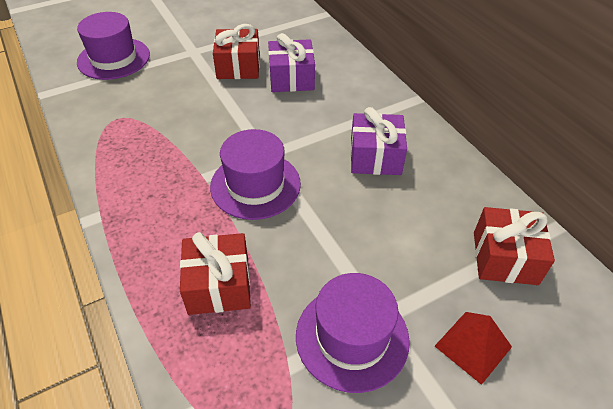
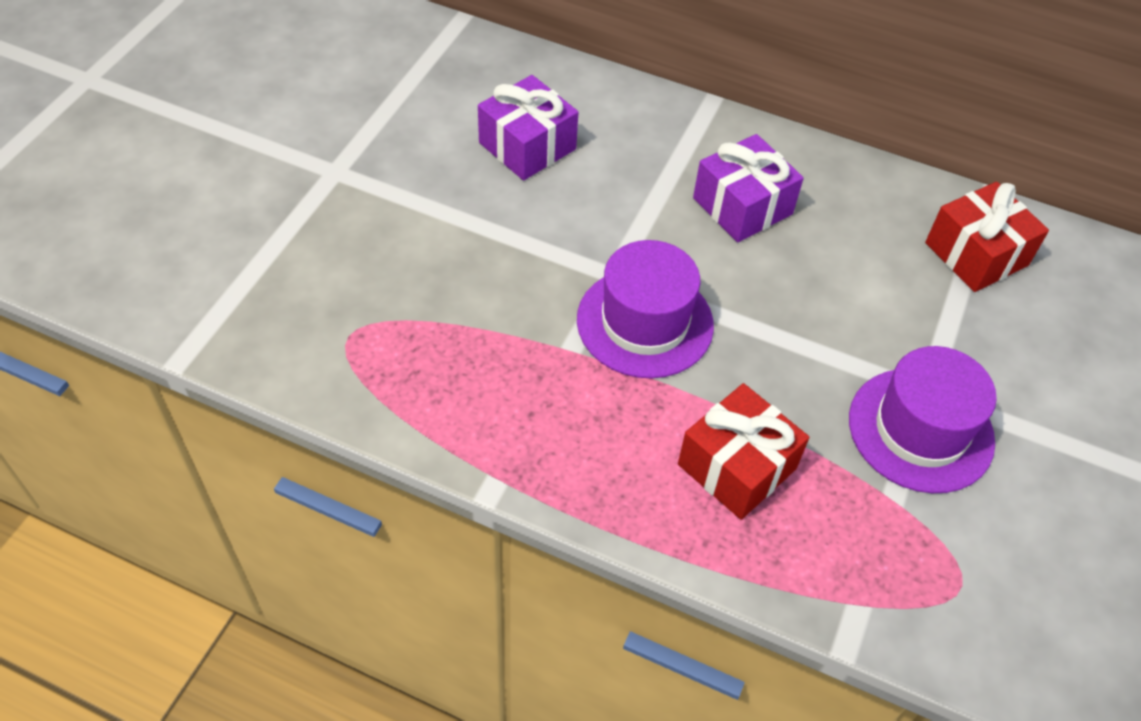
camera: 40 degrees left, 5 degrees up
purple hat [77,12,150,80] -> none
red gift [213,24,260,79] -> none
red pyramid [435,312,512,385] -> none

